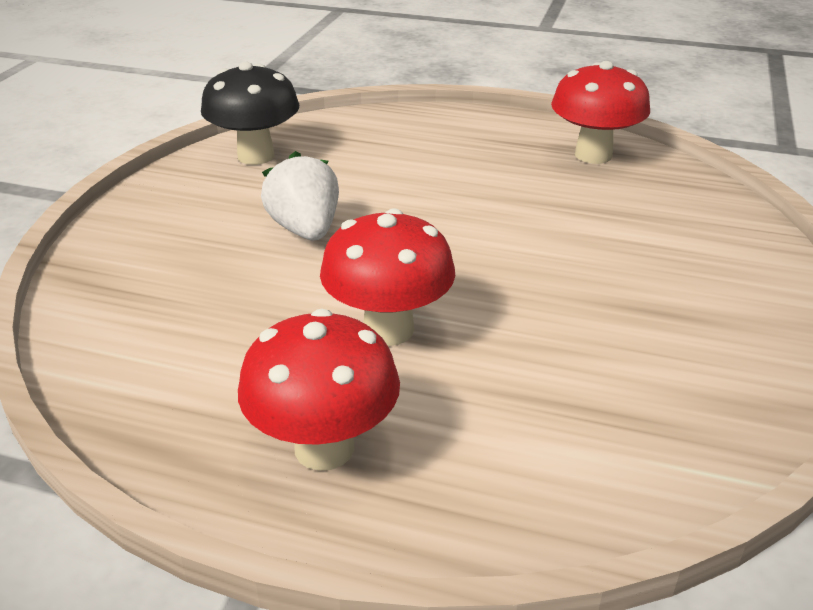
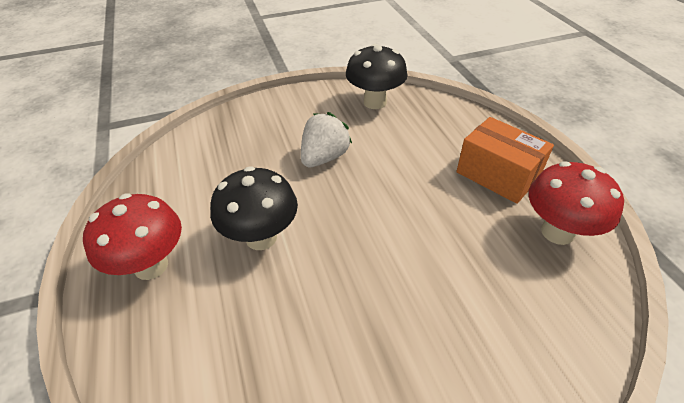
camera: 55 degrees right, 10 degrees up
red mushroom [320,208,455,346] -> black mushroom [211,166,298,250]
none -> orange box [456,117,554,204]

